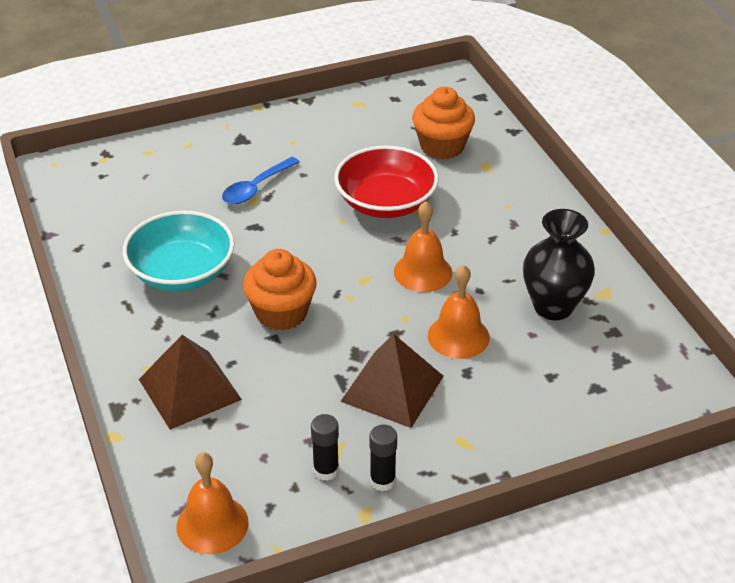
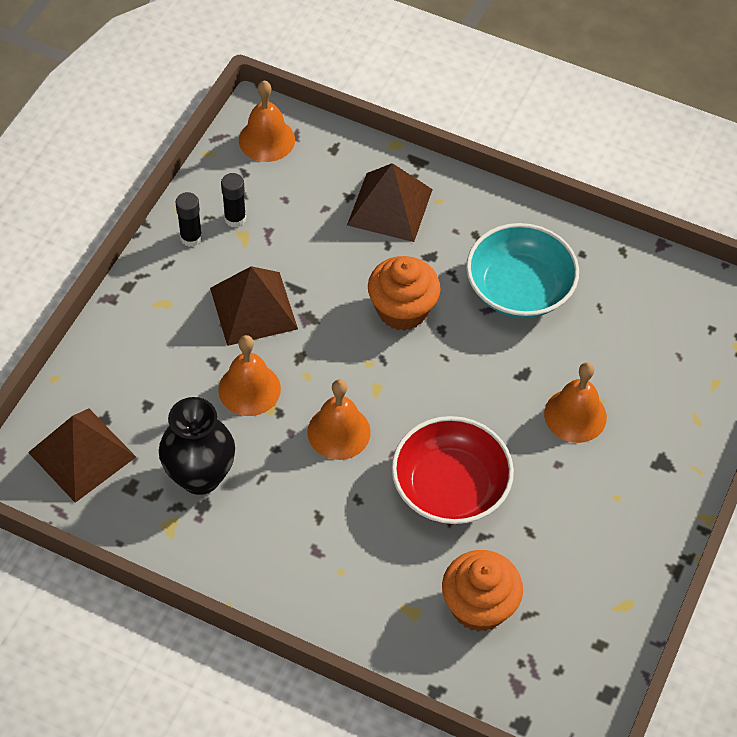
camera: 135 degrees right, 15 degrees up
blue spoon [222,157,300,204] -> orange bell [544,362,607,443]
none -> brown pyramid [28,409,136,503]

